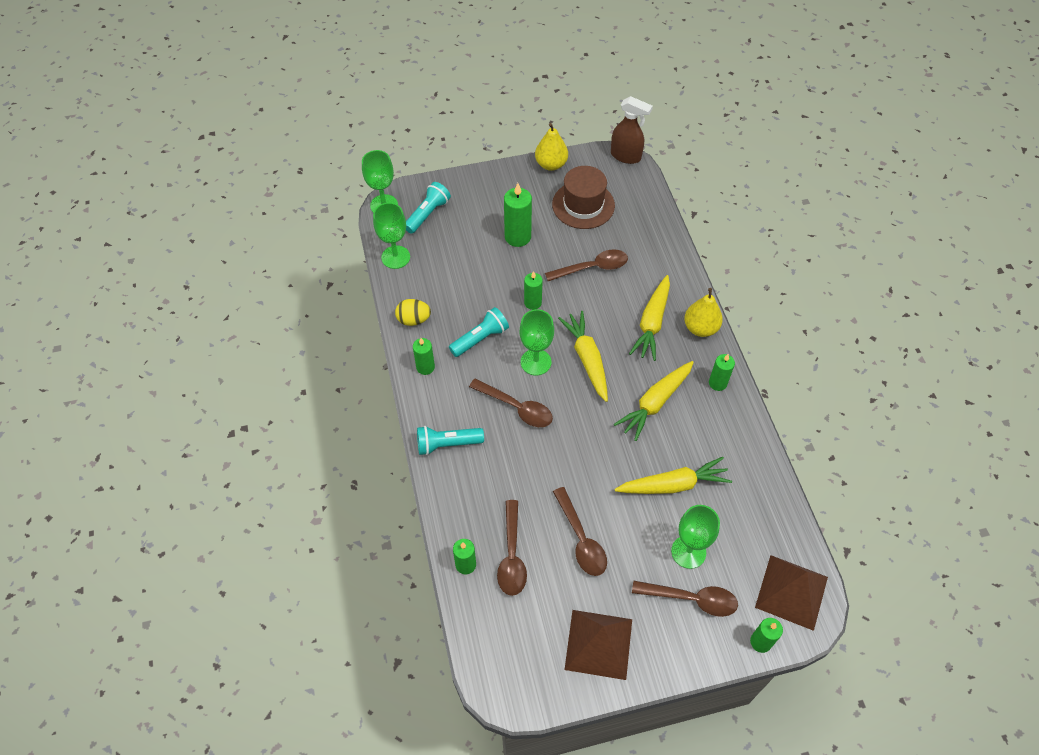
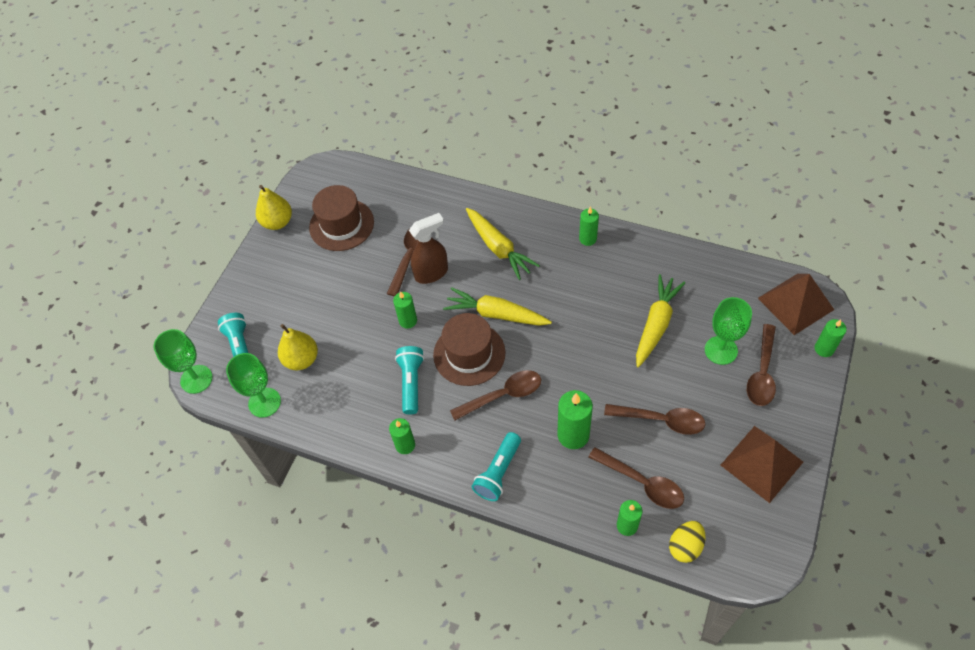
camera: 50 degrees left, 0 degrees up
yellow egg [395,299,431,326] -> yellow egg moved to [669,521,706,563]
green candle [504,183,532,247] -> green candle moved to [557,390,593,449]
green goblet [520,309,554,375] -> brown hat [433,313,505,386]
brown spray bottle [611,96,653,164] -> brown spray bottle moved to [409,213,448,284]
yellow carrot [614,361,694,441] -> none
brown spoon [632,581,738,617] -> brown spoon turned 150 degrees clockwise [747,324,776,406]
yellow pear [684,288,723,337] -> yellow pear moved to [278,324,318,370]

